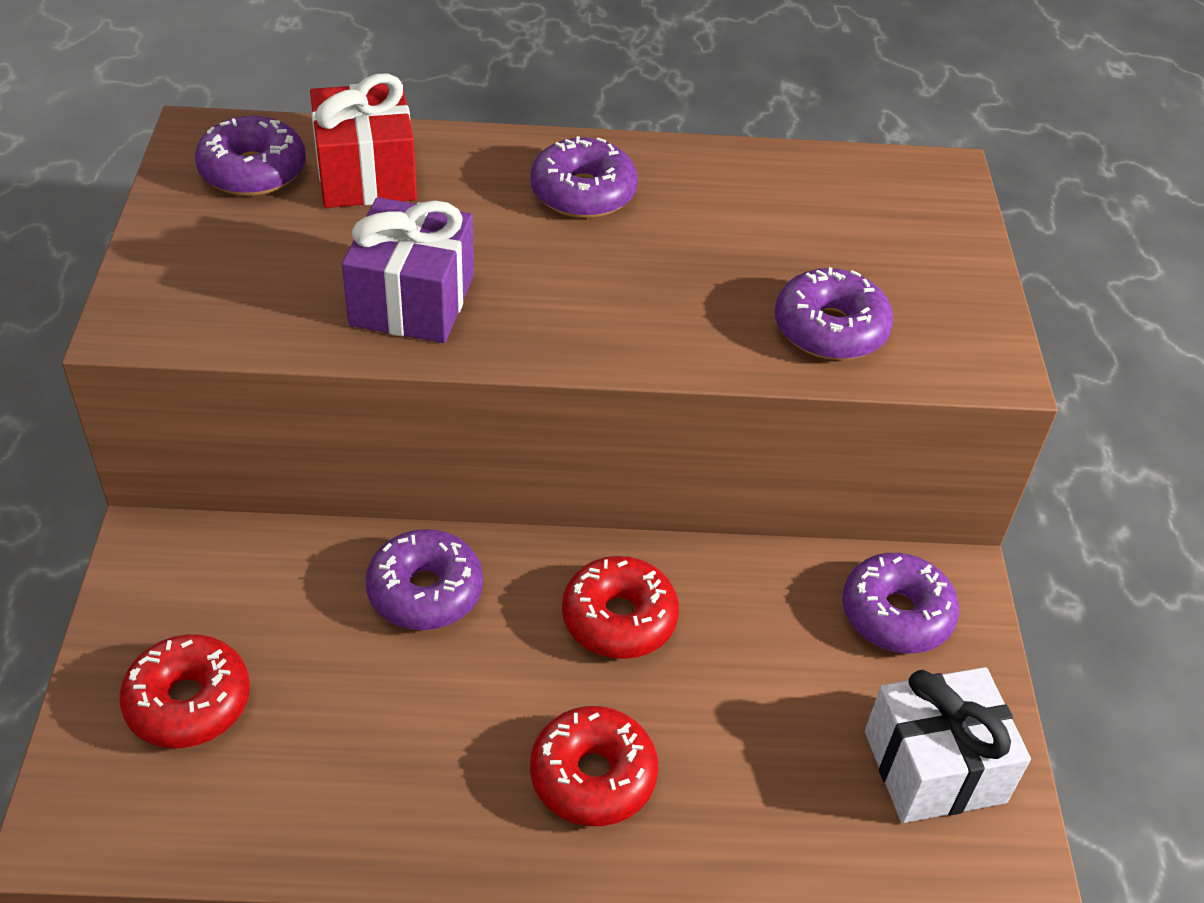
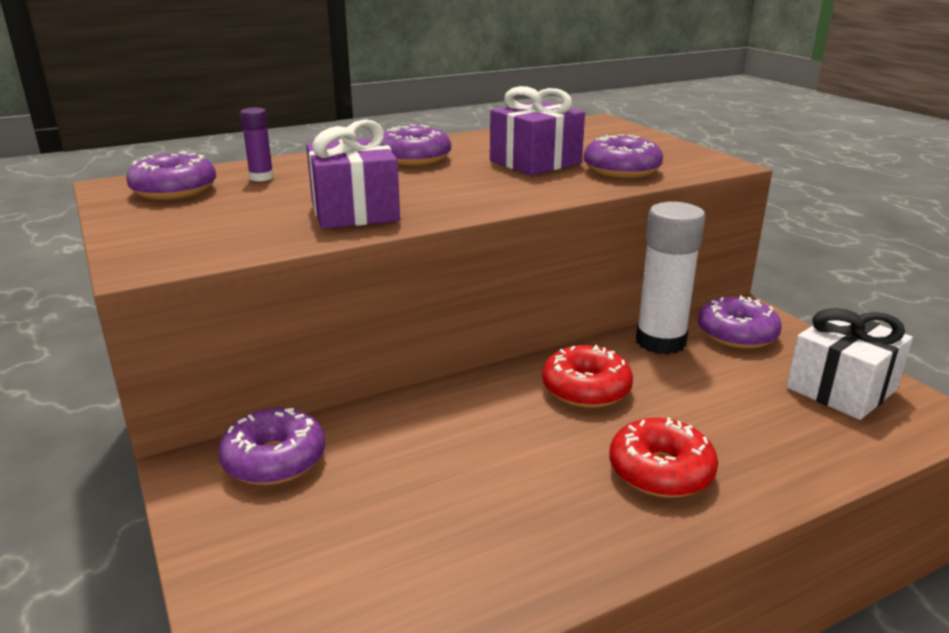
camera: 25 degrees left, 20 degrees down
red donut [119,634,250,748] -> none
red gift [310,73,417,208] -> purple glue stick [240,108,274,181]
purple donut [366,529,483,630] -> purple donut moved to [218,408,325,485]
none -> purple gift [490,86,585,175]
none -> white glue stick [636,202,705,355]

